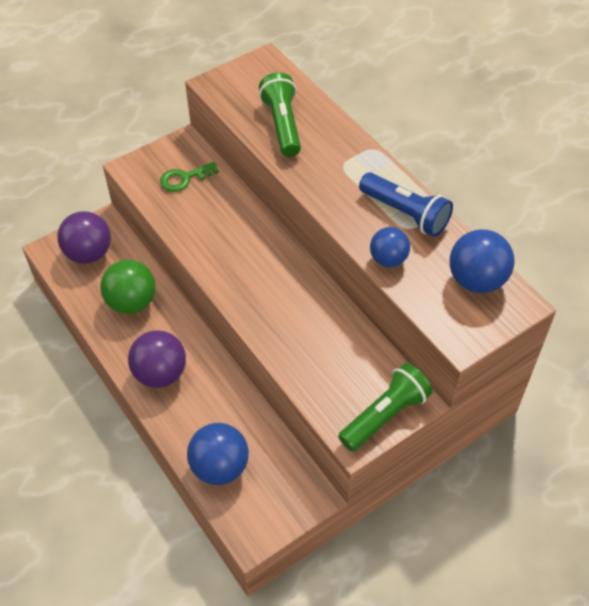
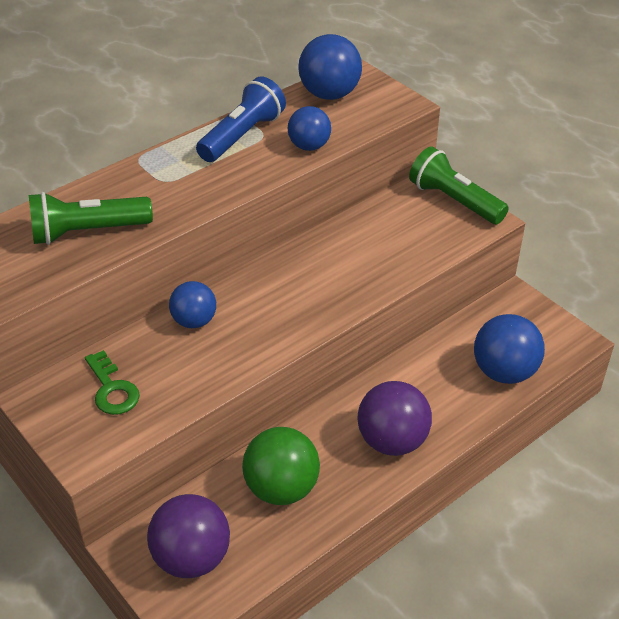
camera: 95 degrees left, 10 degrees down
none -> blue ball [169,281,216,328]

